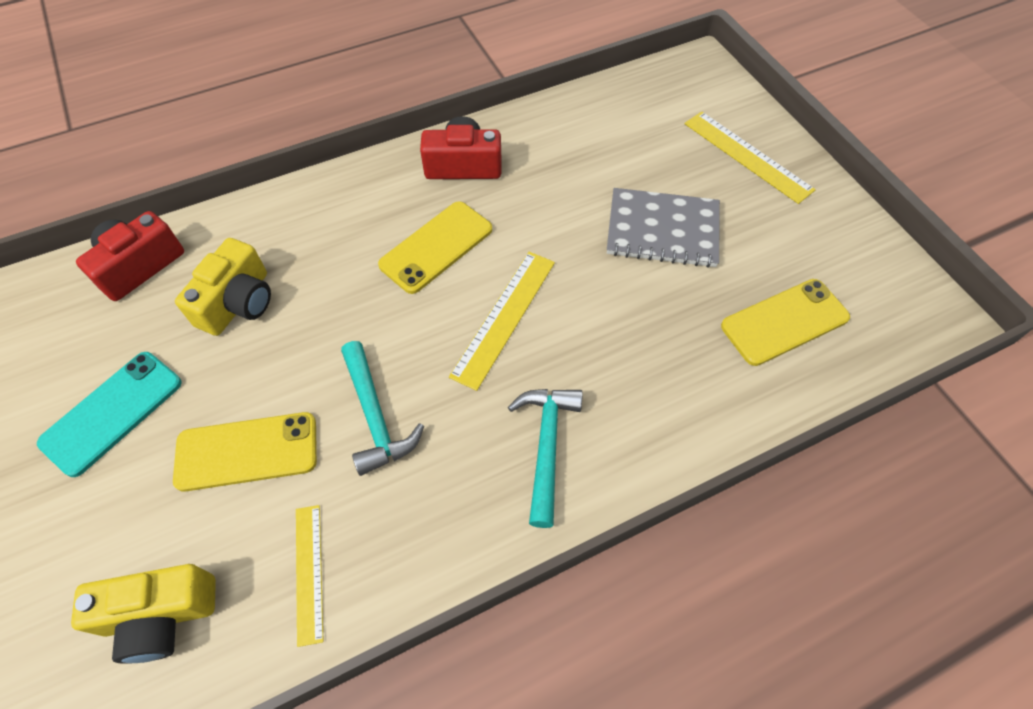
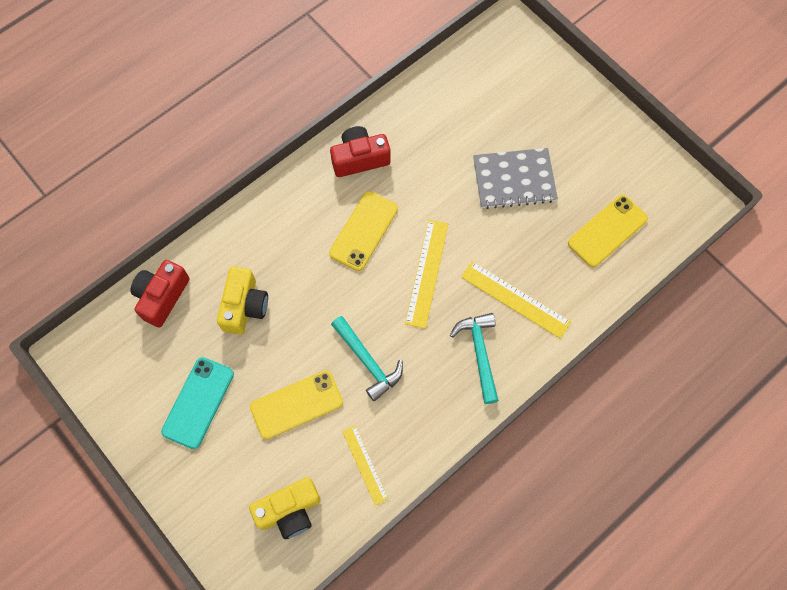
camera: 15 degrees left, 10 degrees up
yellow ruler [685,111,816,204] -> yellow ruler moved to [461,261,571,339]

